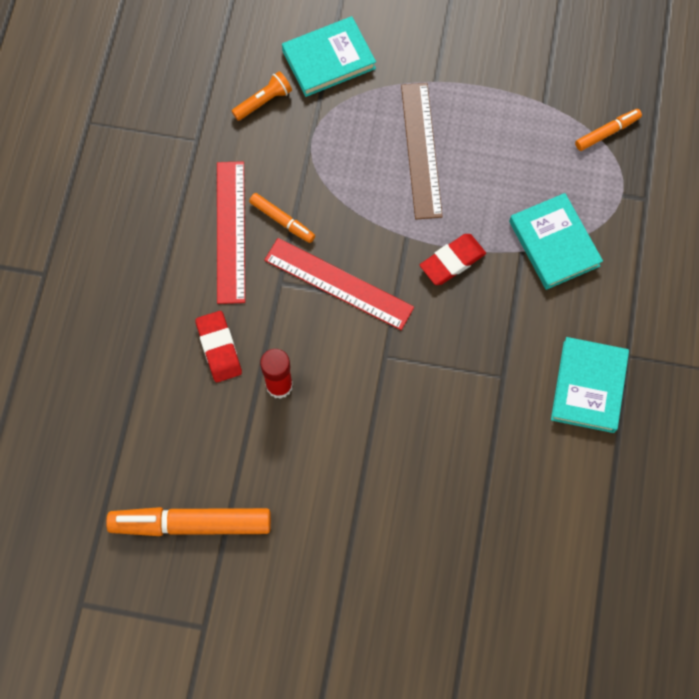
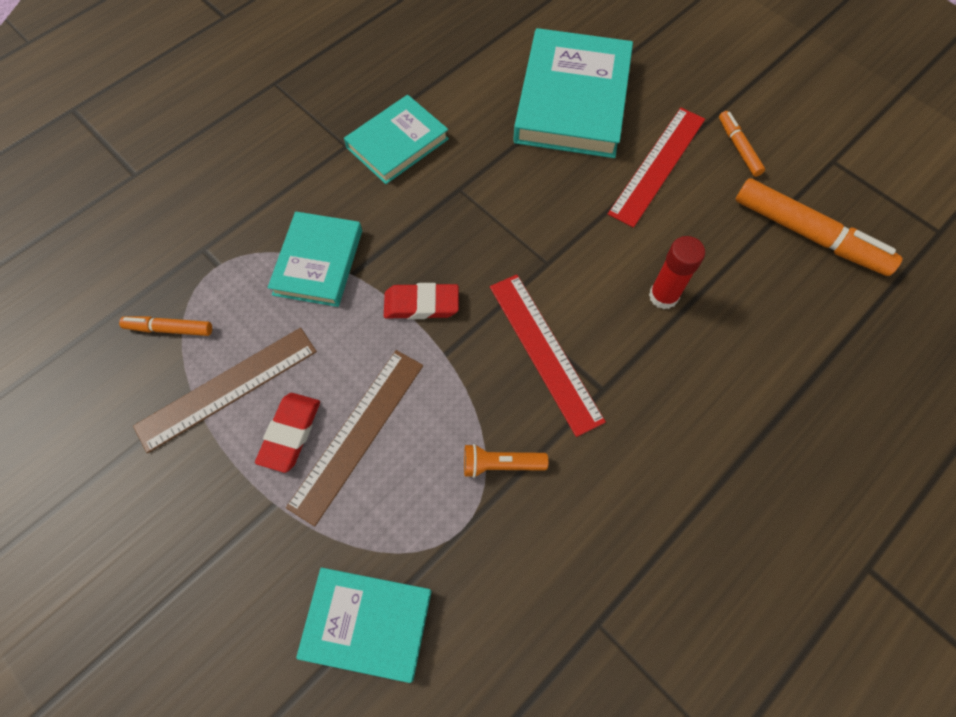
camera: 145 degrees left, 5 degrees down
red eraser [195,311,242,382] -> red eraser moved to [255,393,320,473]
red ruler [217,161,245,304] -> red ruler moved to [608,108,705,228]
orange flashlight [232,71,292,121] -> orange flashlight moved to [464,444,548,478]
orange marker [249,193,315,243] -> orange marker moved to [719,111,765,177]
none -> brown ruler [133,328,317,453]
none -> turquoise book [513,28,633,158]

